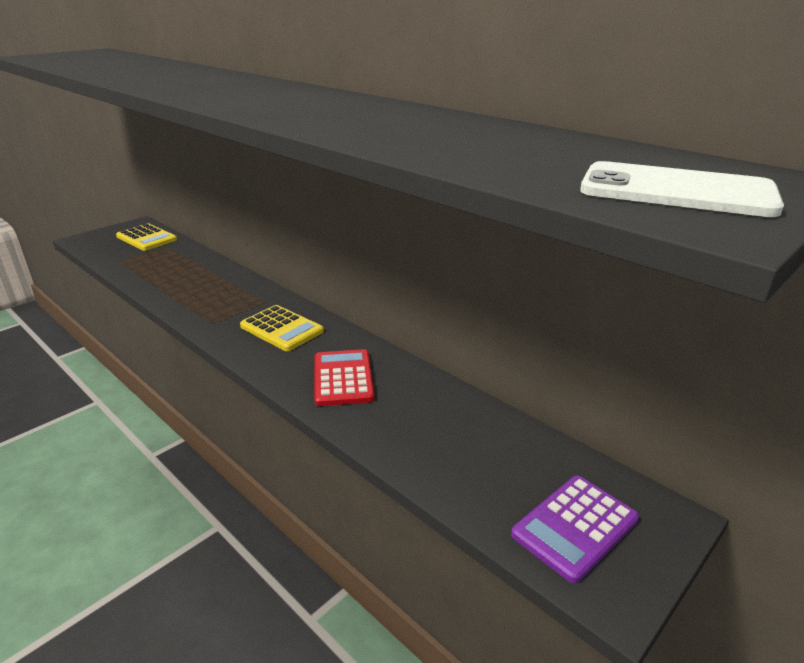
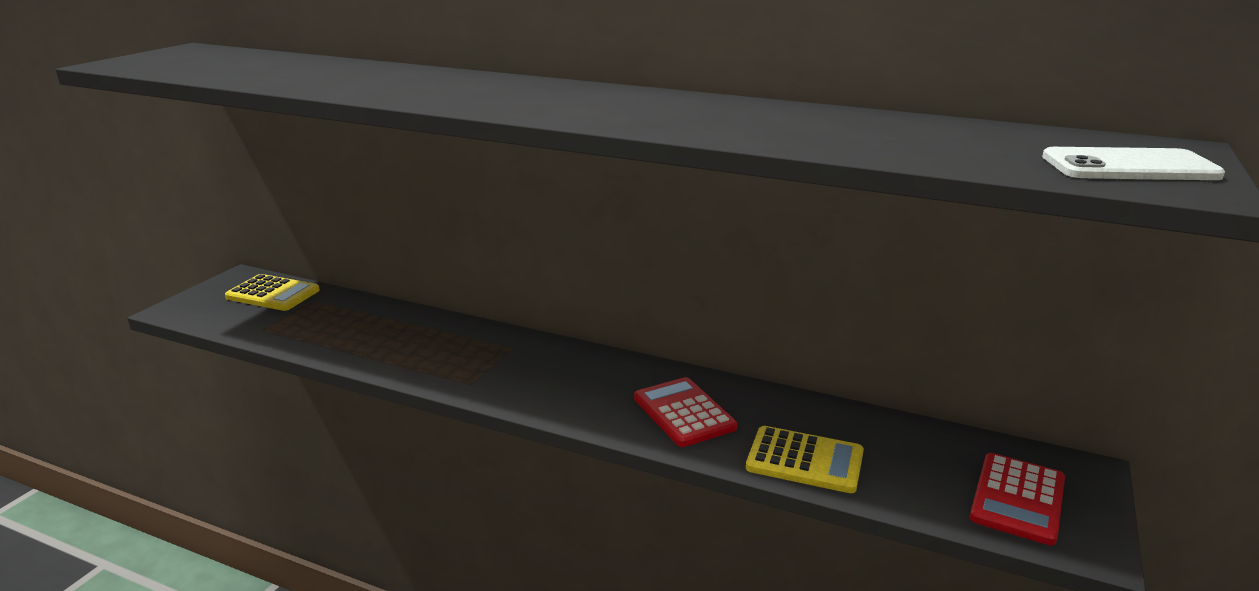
camera: 20 degrees left, 5 degrees down
yellow calculator [240,305,324,351] -> yellow calculator moved to [746,426,864,493]
purple calculator [511,476,639,584] -> red calculator [970,453,1065,546]

